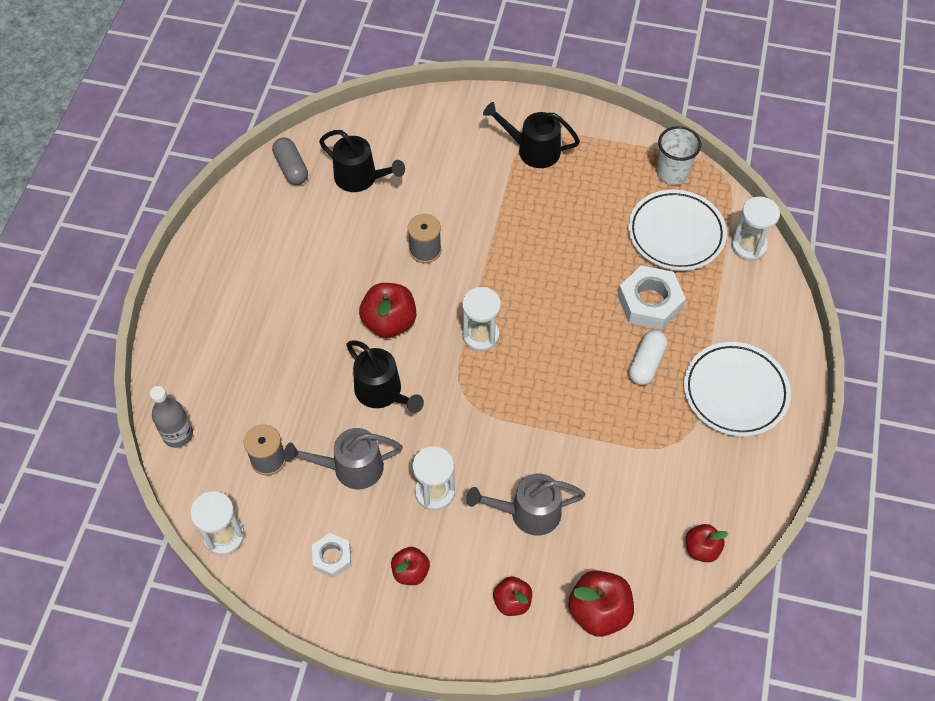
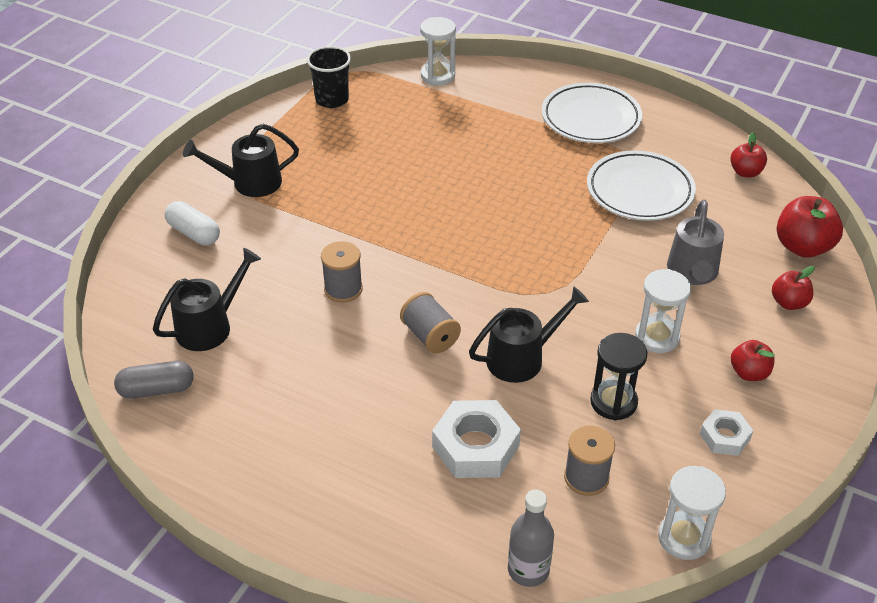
camera: 75 degrees left, 15 degrees down
grey watering can [284,428,403,489] -> black hourglass [590,333,647,421]
red apple [359,283,416,338] -> grey spool [400,292,461,354]
white hourglass [462,287,501,351] -> none
black watering can [483,102,580,168] -> black watering can turned 45 degrees clockwise [183,124,299,197]
white nut [618,265,686,330] -> white nut moved to [432,400,521,478]
white plate [628,190,727,271] -> white plate moved to [587,150,696,221]
white capsule [629,330,668,385] -> white capsule moved to [165,201,220,245]
white cup [657,126,701,185] -> black cup [307,46,351,108]

